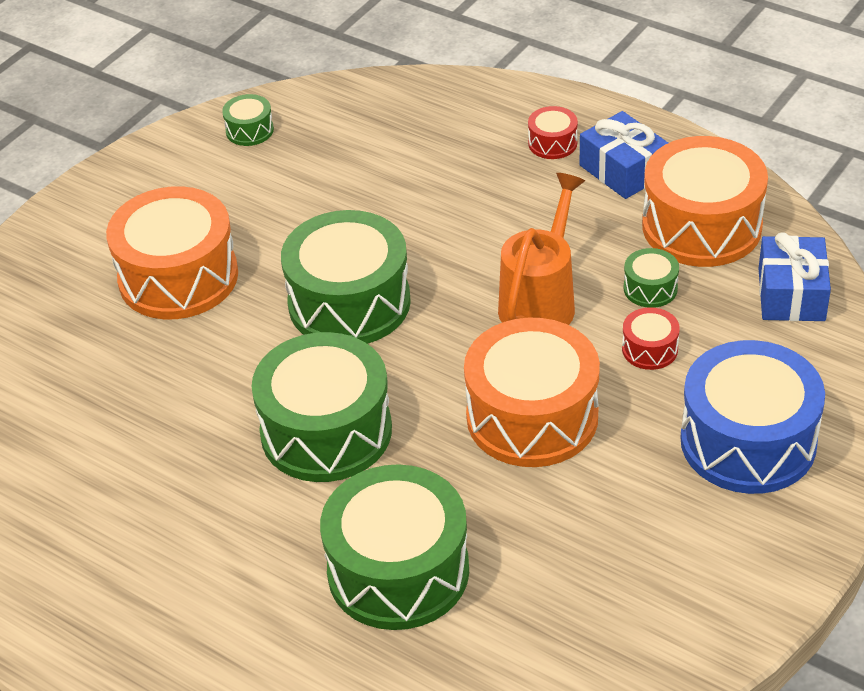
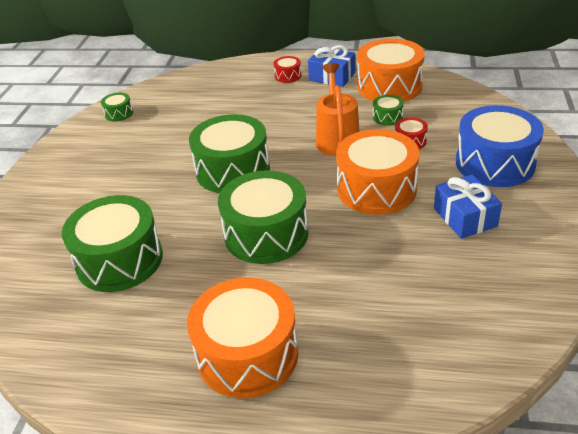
camera: 25 degrees left, 5 degrees down
orange drum [106,186,238,319] -> orange drum moved to [187,277,298,399]
green drum [320,464,469,630] -> green drum moved to [62,195,163,292]
blue gift [759,232,831,321] -> blue gift moved to [434,174,502,239]

